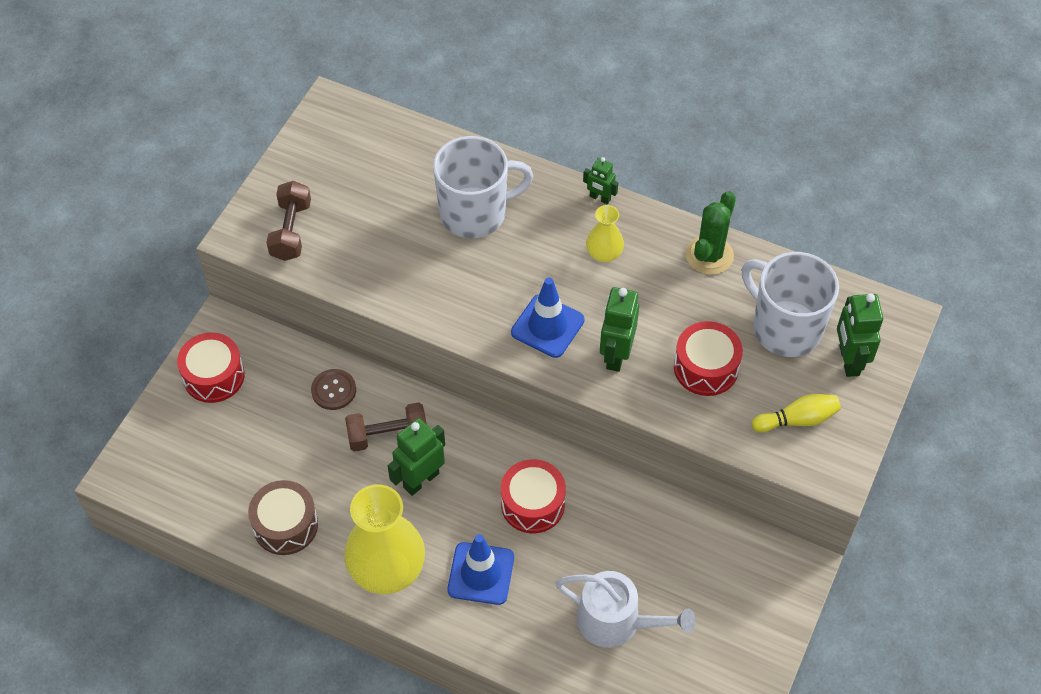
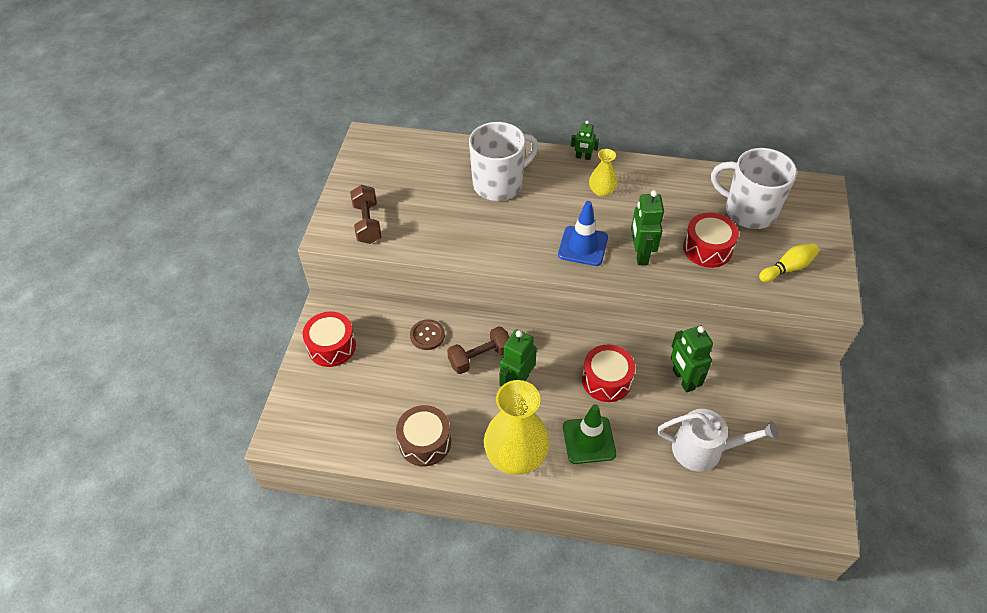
camera: 15 degrees left, 5 degrees down
blue traffic cone [447,534,514,605] -> green traffic cone [563,404,616,464]
green cactus [686,191,736,275] -> none
green robot [837,293,883,377] -> green robot moved to [671,326,713,393]

